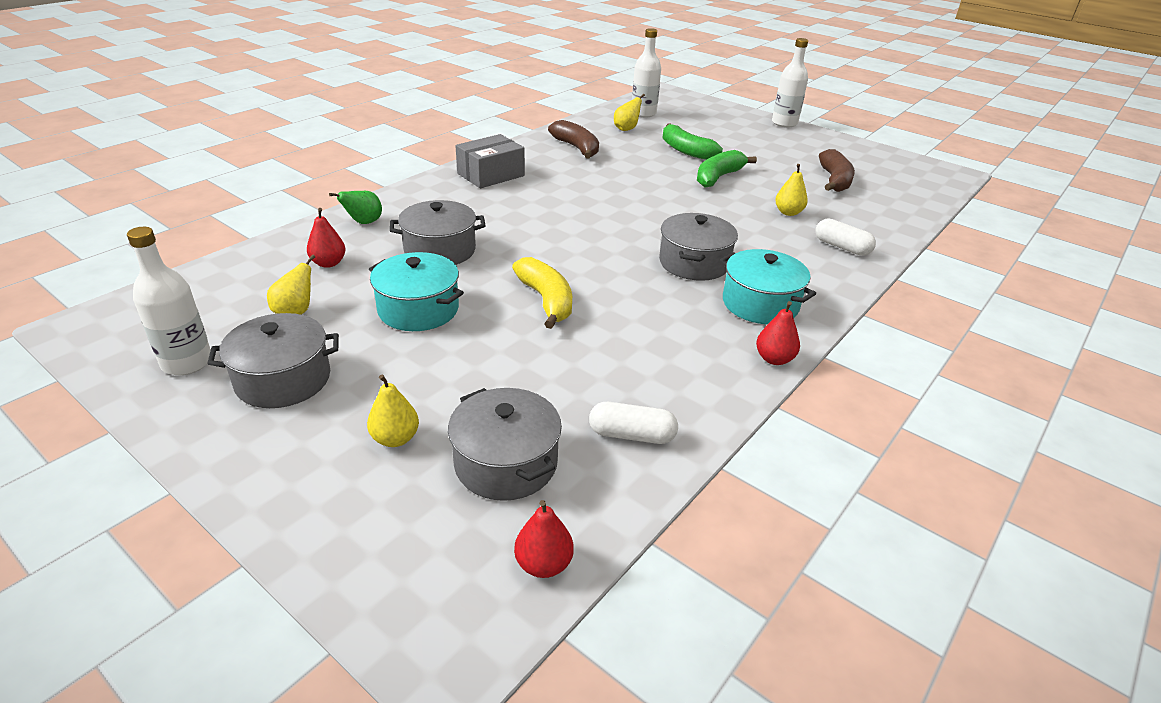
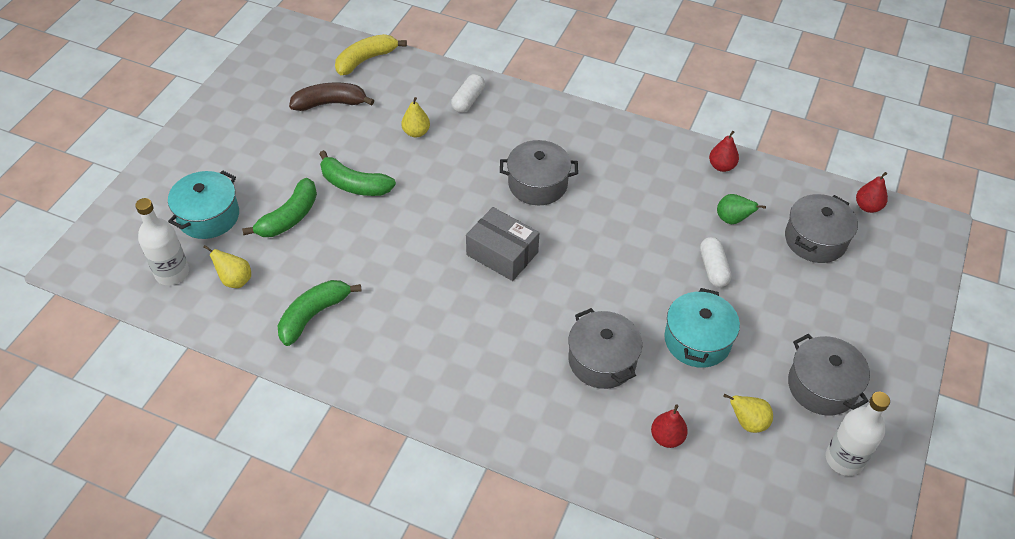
camera: 105 degrees left, 15 degrees up
green pear [329,191,382,224] -> green pear moved to [717,194,766,224]
yellow pear [367,374,419,447] -> none
grey box [456,134,525,188] -> grey box moved to [466,207,539,281]
yellow banana [512,257,572,329] -> yellow banana moved to [335,34,407,75]
brown banana [548,120,599,158] -> green banana [278,280,362,346]
white capsule [589,402,678,444] -> white capsule moved to [700,237,731,287]
turquoise pot [720,249,816,324] -> turquoise pot moved to [168,170,239,239]
red pear [756,301,800,365] -> red pear moved to [709,131,739,172]
white bottle [772,38,808,127] -> none

